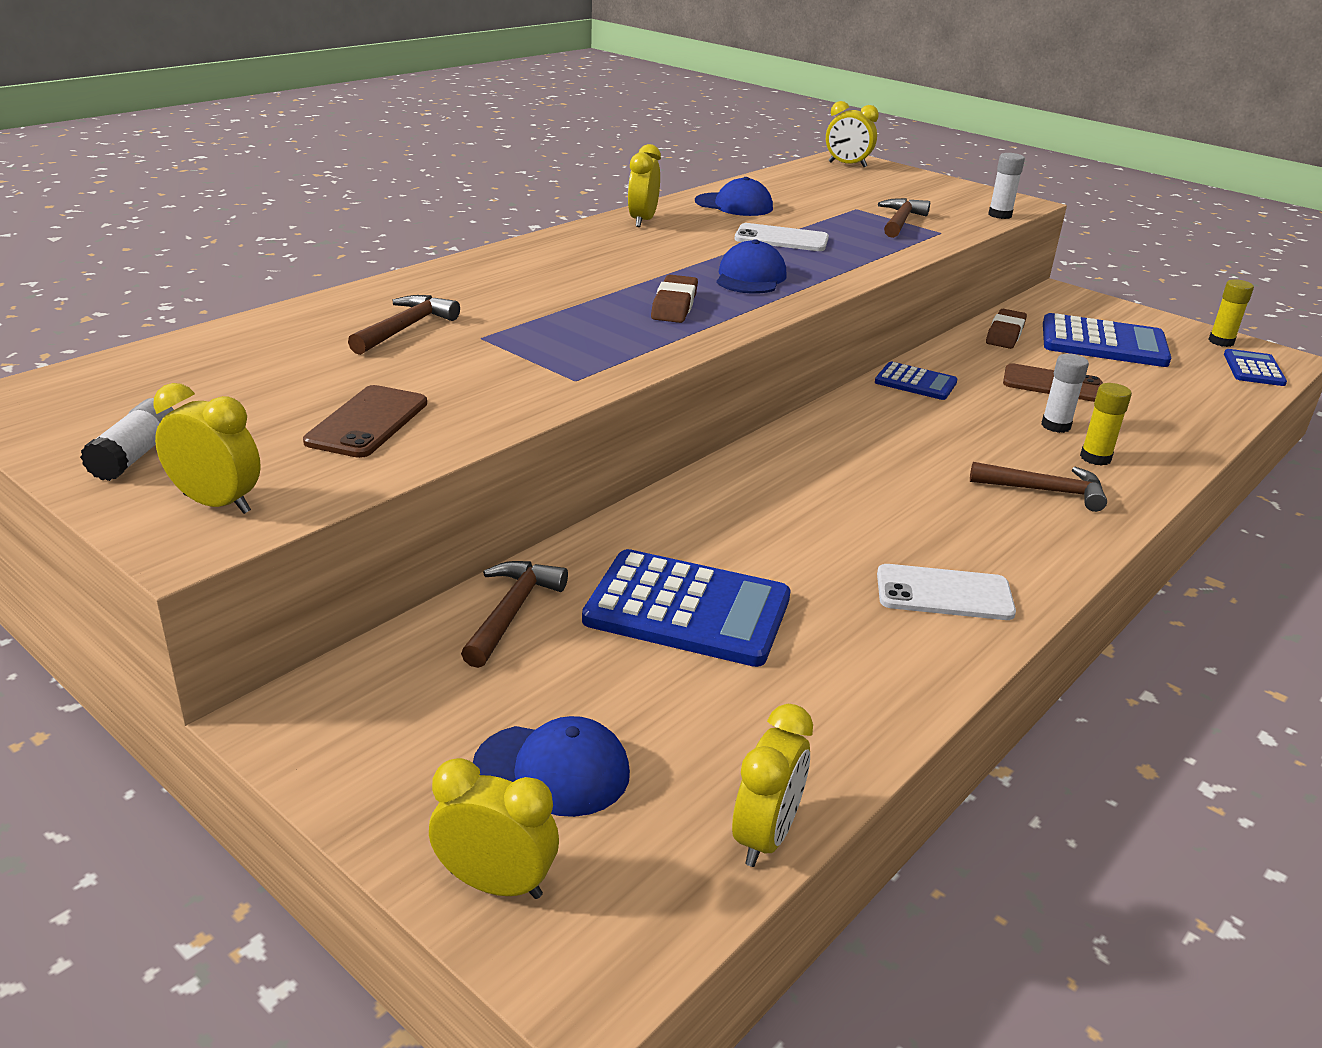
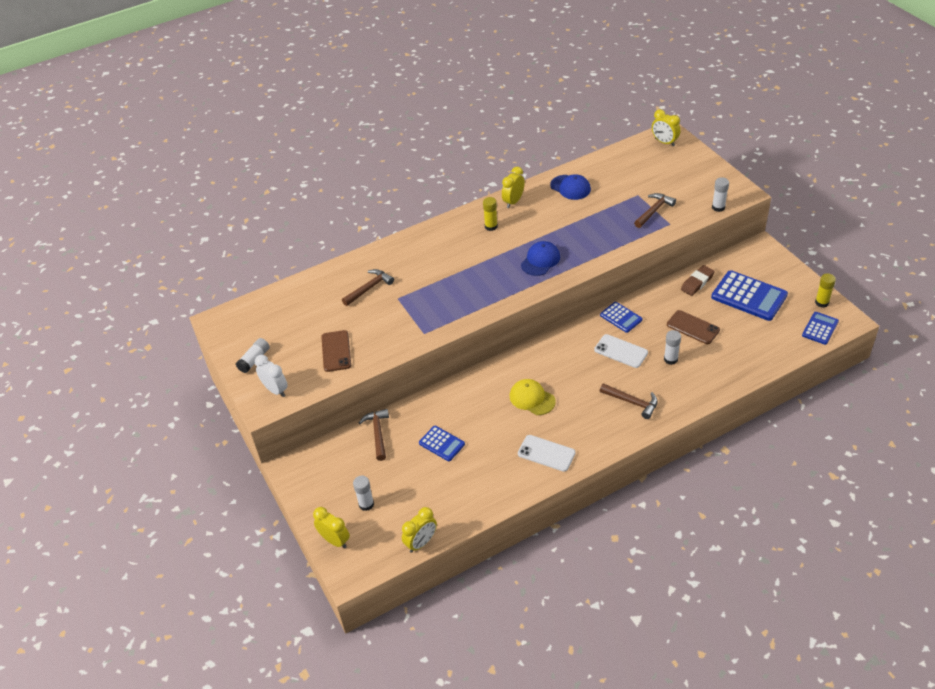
camera: 25 degrees right, 15 degrees up
yellow clock [153,383,261,514] -> white clock [255,355,288,397]
brown phone [303,385,427,458] -> brown phone turned 45 degrees counterclockwise [321,330,351,372]
brown hammer [461,561,568,668] -> brown hammer turned 45 degrees counterclockwise [359,409,389,461]
blue cap [473,716,630,817] -> white glue stick [353,476,374,511]
blue calculator [582,549,791,667] -> blue calculator [419,426,465,461], size x0.56
brown eraser [651,275,698,323] -> none
white phone [734,223,829,251] -> white phone moved to [594,334,648,368]
yellow glue stick [1080,383,1132,466] -> yellow glue stick moved to [483,197,498,231]
none -> yellow cap [510,379,556,415]

